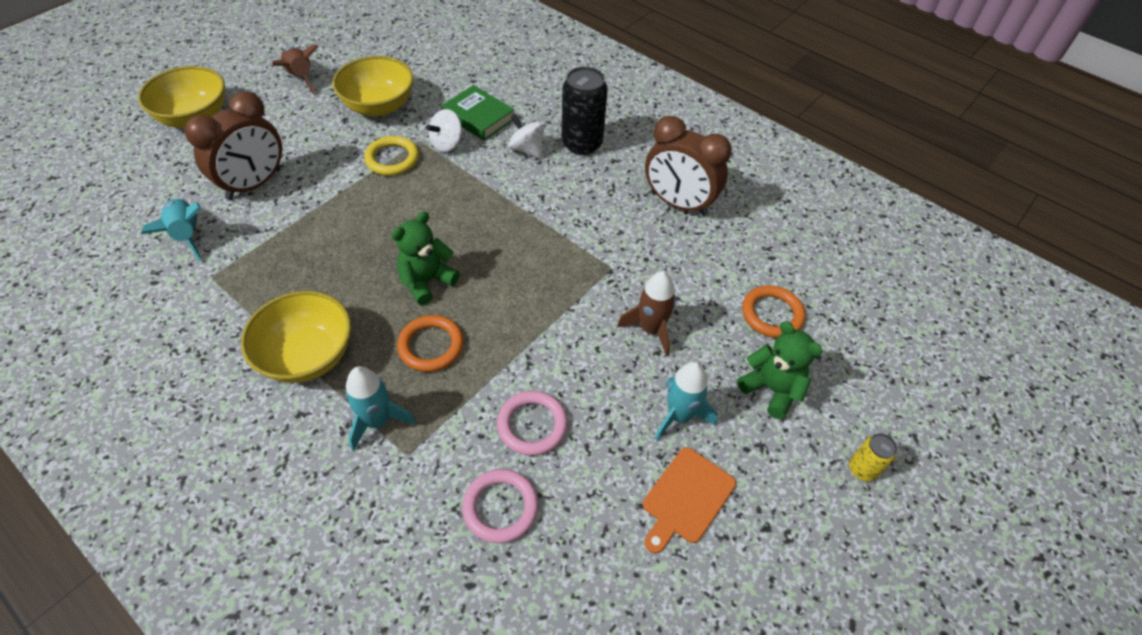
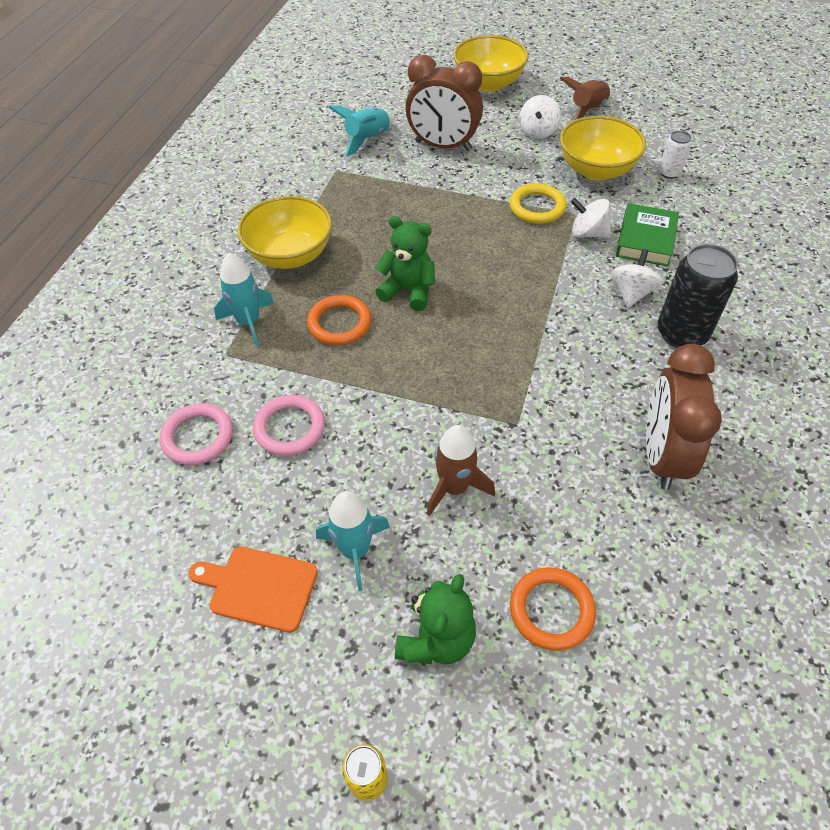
camera: 70 degrees right, 0 degrees up
none -> white spinning top [519,95,561,139]
none -> white can [659,131,691,179]

